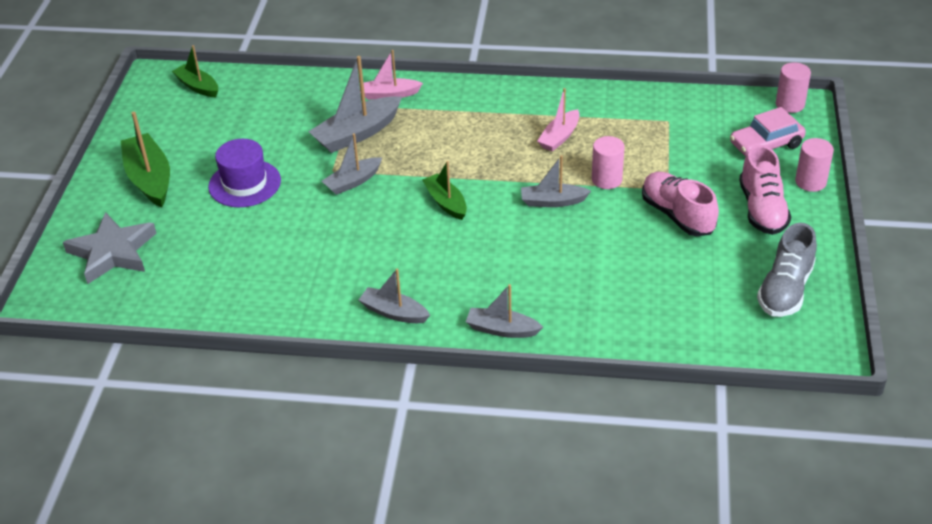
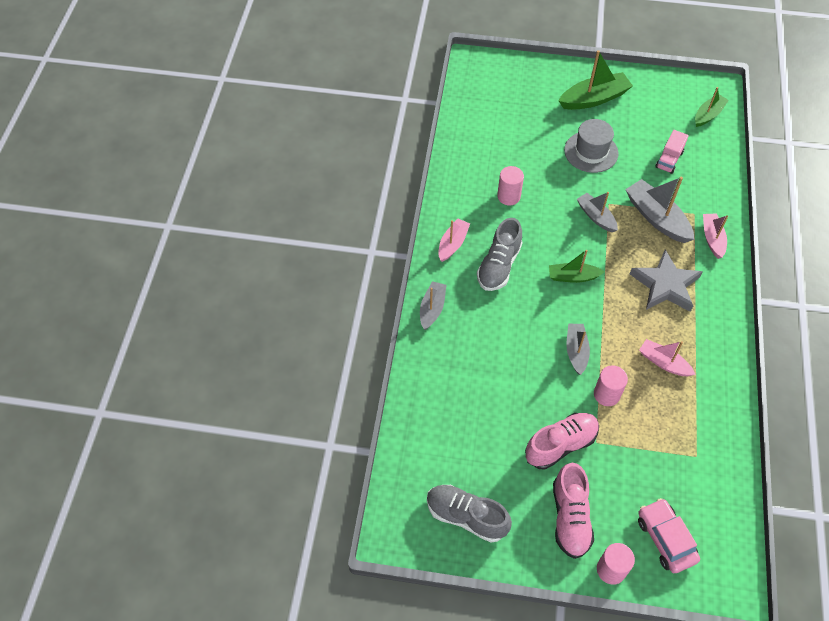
camera: 90 degrees right, 15 degrees up
grey star [63,212,157,284] -> grey star moved to [630,249,703,312]
purple hat [208,139,281,207] -> grey hat [564,119,619,173]
grey boat [359,269,430,323] -> pink boat [438,219,470,262]
green boat [422,161,467,220] -> green boat turned 150 degrees counterclockwise [549,250,605,283]
pink shoe [739,145,791,235] -> pink shoe turned 90 degrees counterclockwise [553,463,594,559]
pink cylinder [776,62,811,113] -> pink cylinder moved to [497,166,524,205]
none -> grey shoe [477,218,522,291]
none -> pink truck [655,130,689,174]

